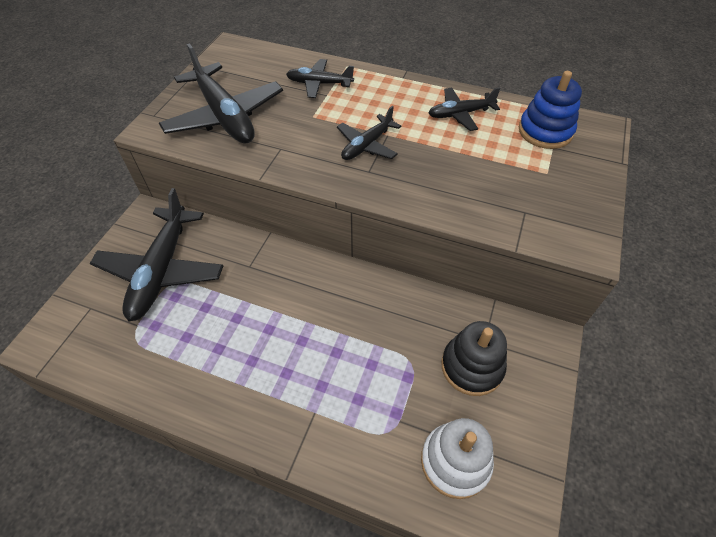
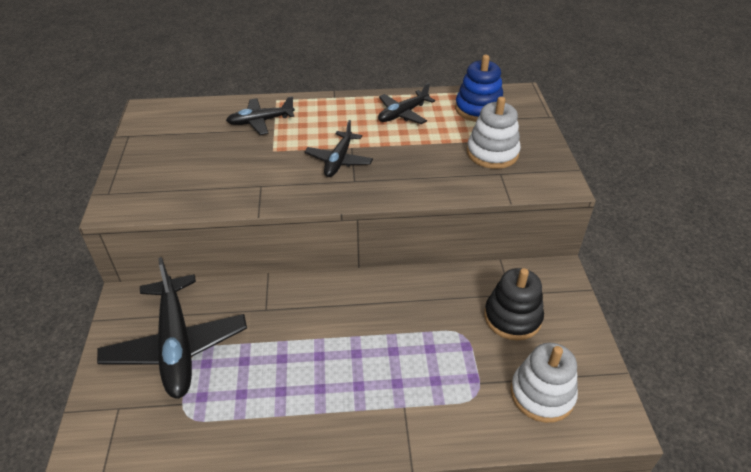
camera: 25 degrees left, 10 degrees down
black plane [159,43,283,144] -> none
none -> white stacking toy [467,97,521,169]

